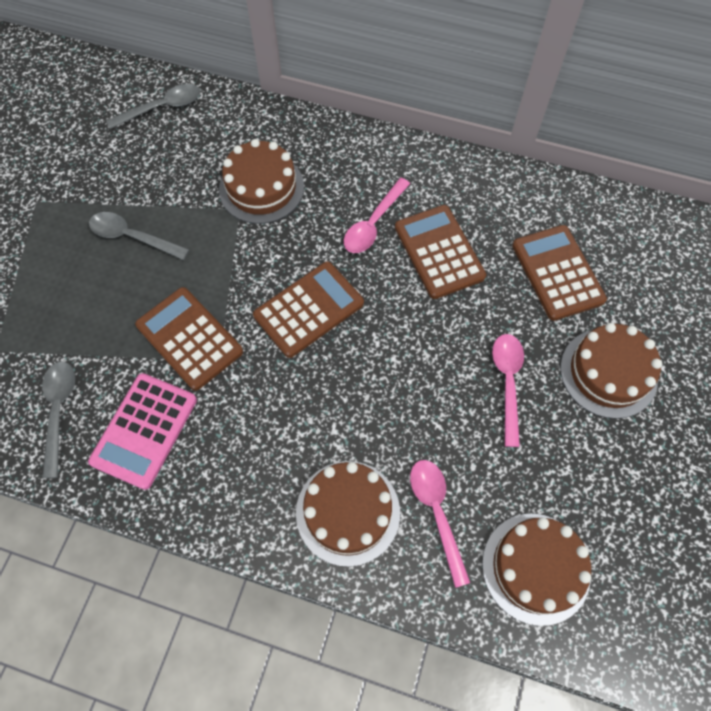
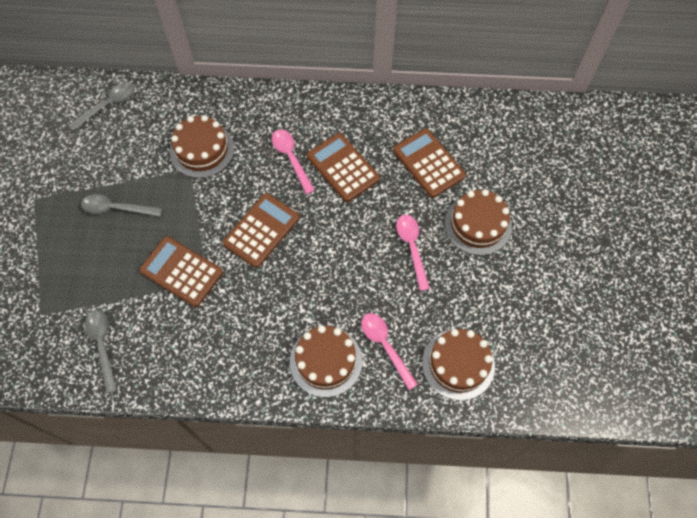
camera: 15 degrees left, 0 degrees up
pink calculator [88,373,197,490] -> none
pink spoon [344,178,410,253] -> pink spoon turned 135 degrees clockwise [272,129,315,194]

